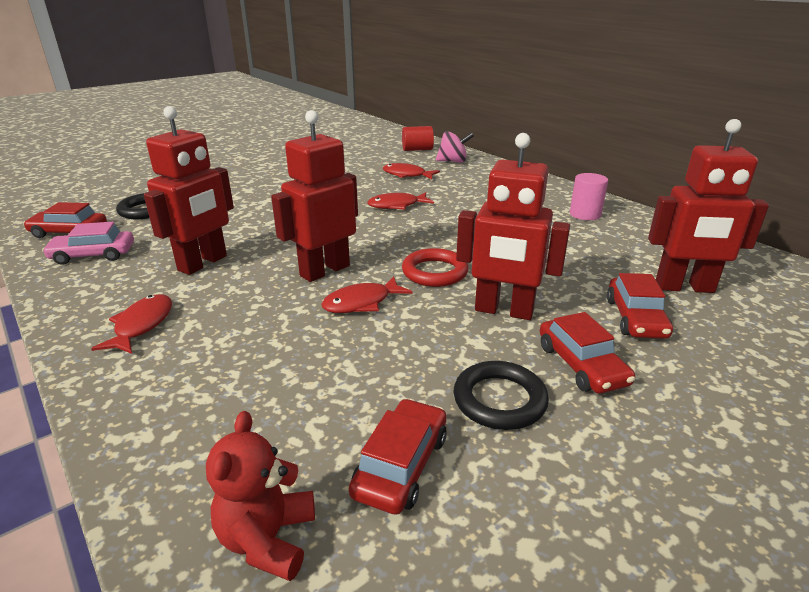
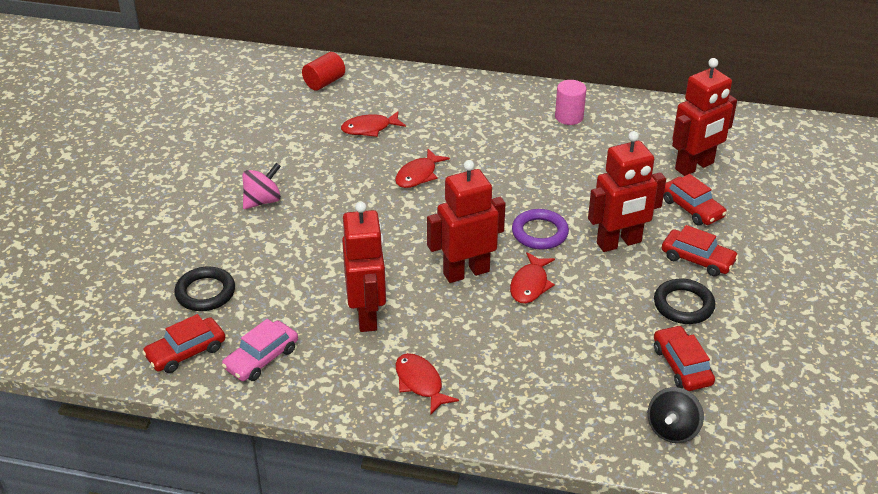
camera: 40 degrees left, 10 degrees up
red teddy bear [206,411,315,581] -> black spinning top [648,387,704,443]
red robot [271,110,358,282] -> red robot turned 60 degrees clockwise [427,160,506,283]
red ring [402,248,469,287] -> purple ring [512,209,569,249]
pink spinning top [436,131,474,163] -> pink spinning top moved to [243,163,281,209]

